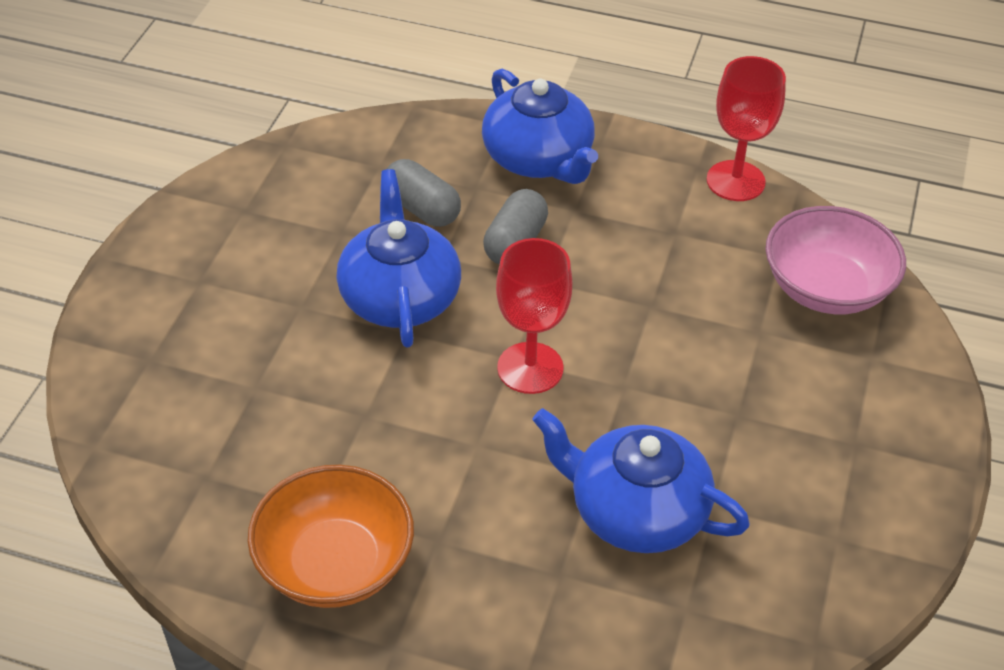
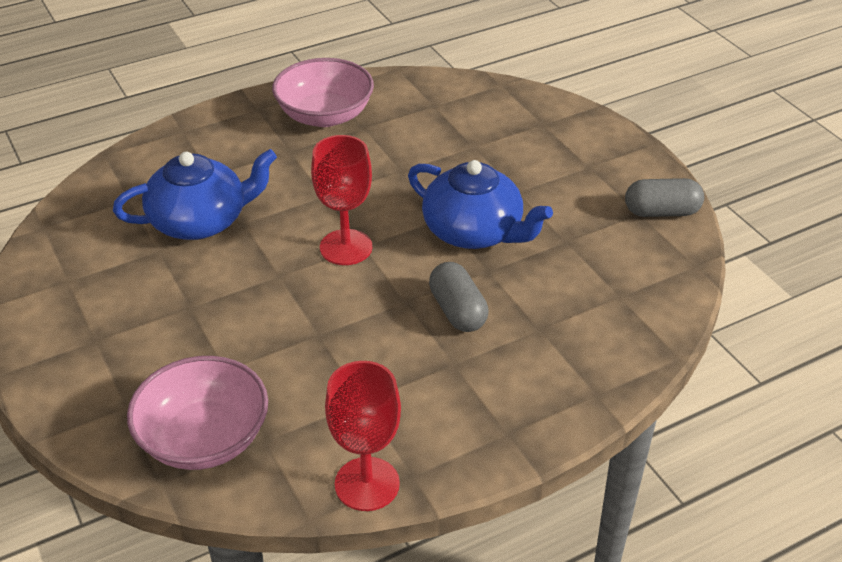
camera: 135 degrees right, 5 degrees down
orange bowl [247,465,414,608] -> pink bowl [272,58,374,127]
grey capsule [387,159,461,227] -> grey capsule moved to [625,178,704,217]
blue teapot [482,69,598,184] -> none

